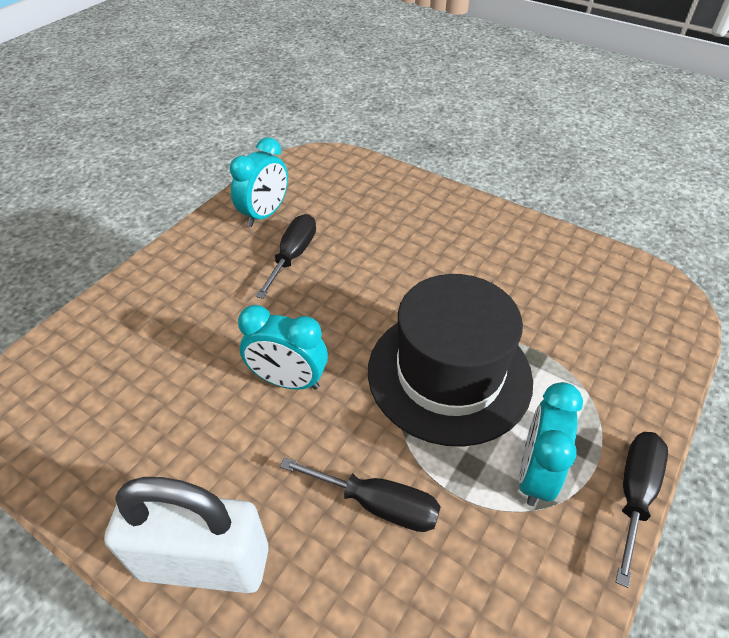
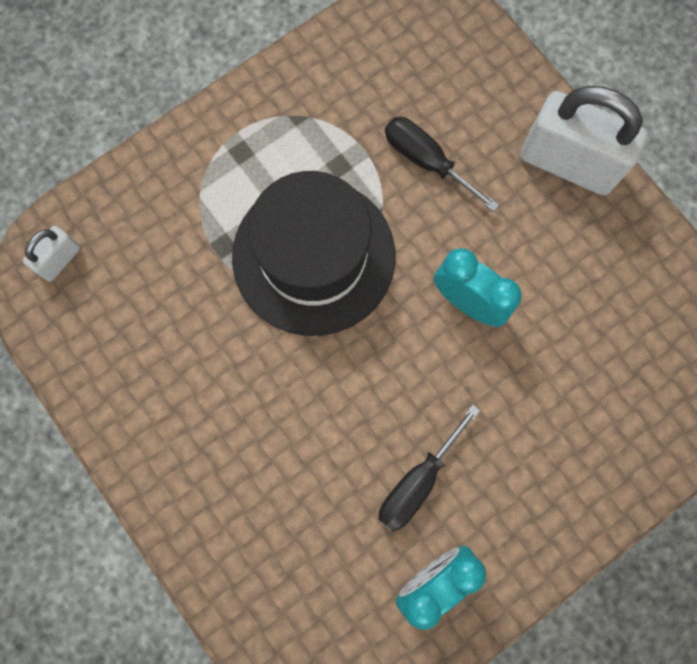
camera: 160 degrees left, 30 degrees up
turquoise clock [519,382,583,506] -> none
black screwdriver [616,432,668,588] -> none
none -> white padlock [23,226,80,282]

